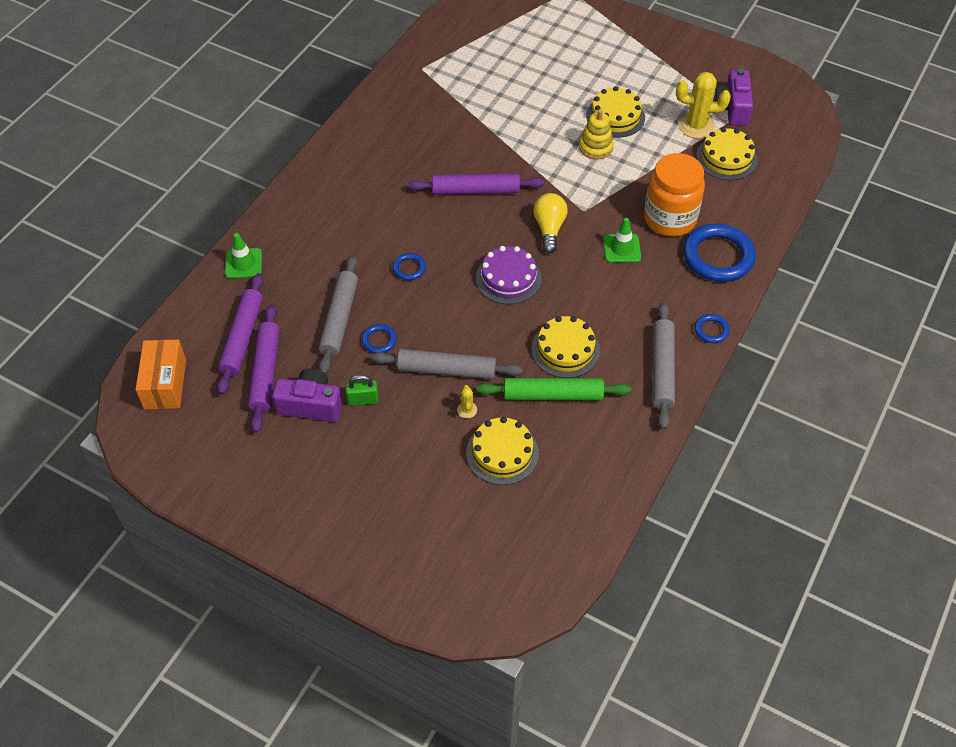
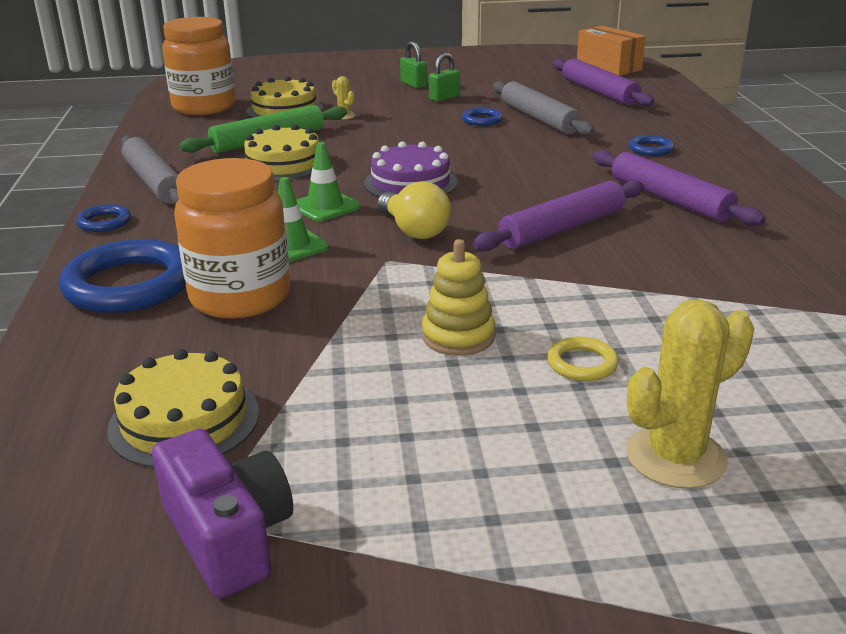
camera: 145 degrees right, 25 degrees down
green traffic cone [225,233,262,279] -> green traffic cone moved to [296,142,361,222]
purple rolling pin [248,305,280,433] -> purple rolling pin moved to [592,150,766,226]
purple camera [272,368,342,422] -> none
grey rolling pin [371,349,523,379] -> none
blue ring [392,253,426,280] -> blue ring moved to [629,135,674,156]
yellow cake [586,86,645,138] -> none
yellow cactus [676,72,731,139] -> yellow cactus moved to [626,299,754,489]
none -> orange jar [162,17,236,115]
none -> green padlock [400,41,427,89]
none -> yellow ring [547,337,619,381]

